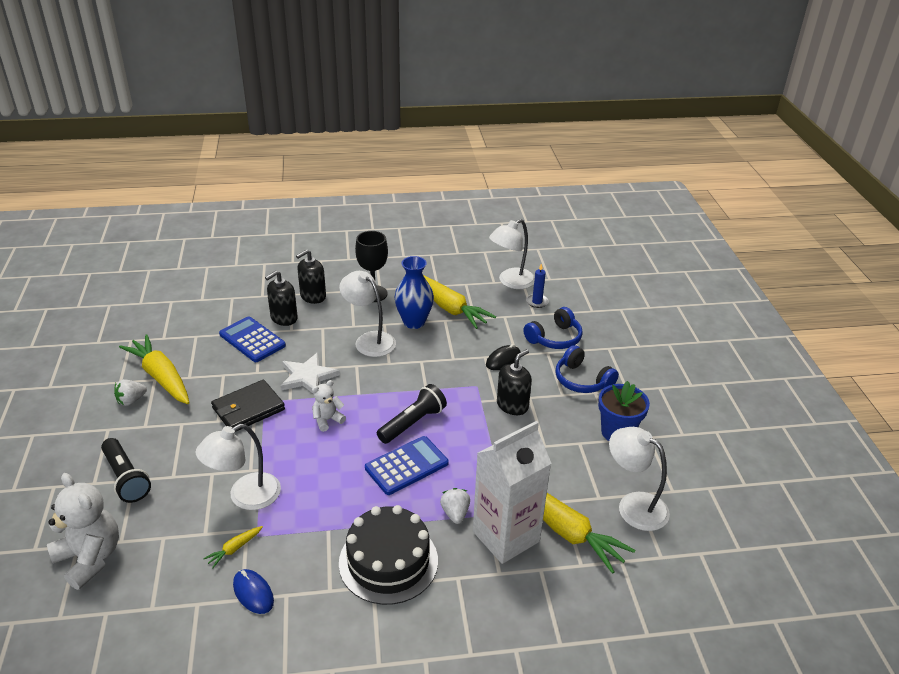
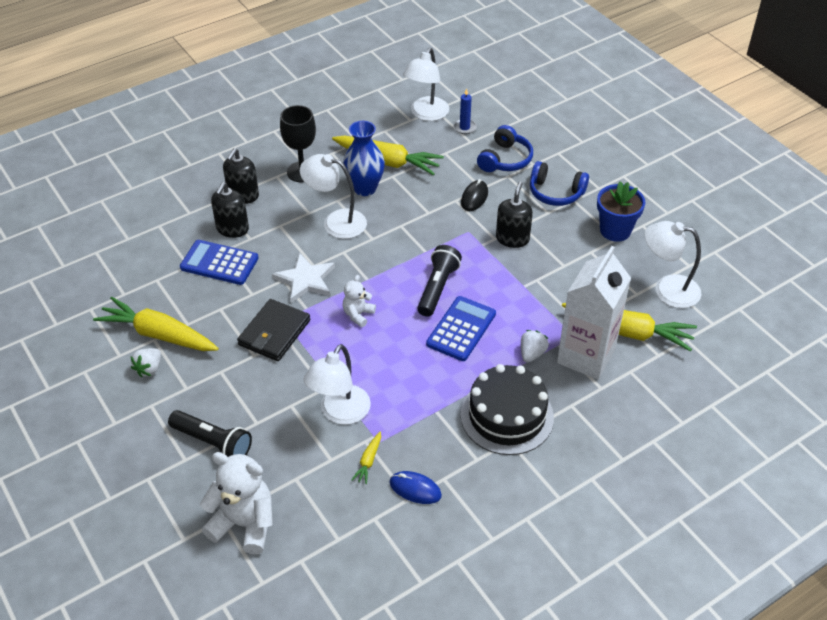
camera: 25 degrees left, 10 degrees up
white strawberry [440,488,470,524] -> white strawberry turned 60 degrees clockwise [521,330,549,363]

